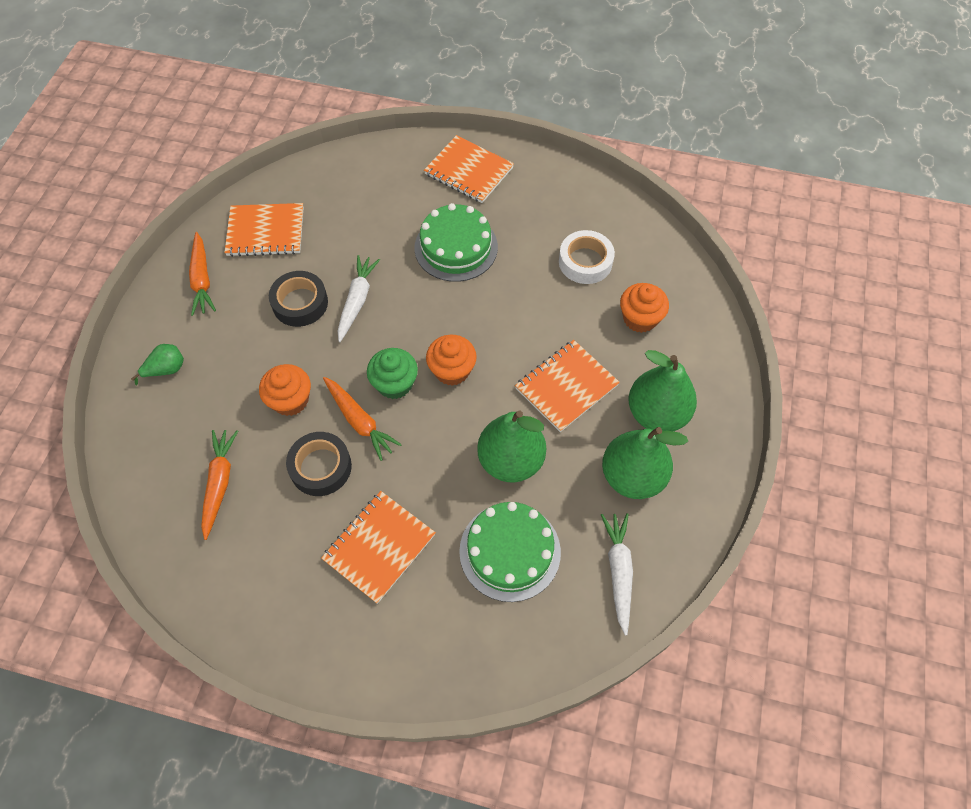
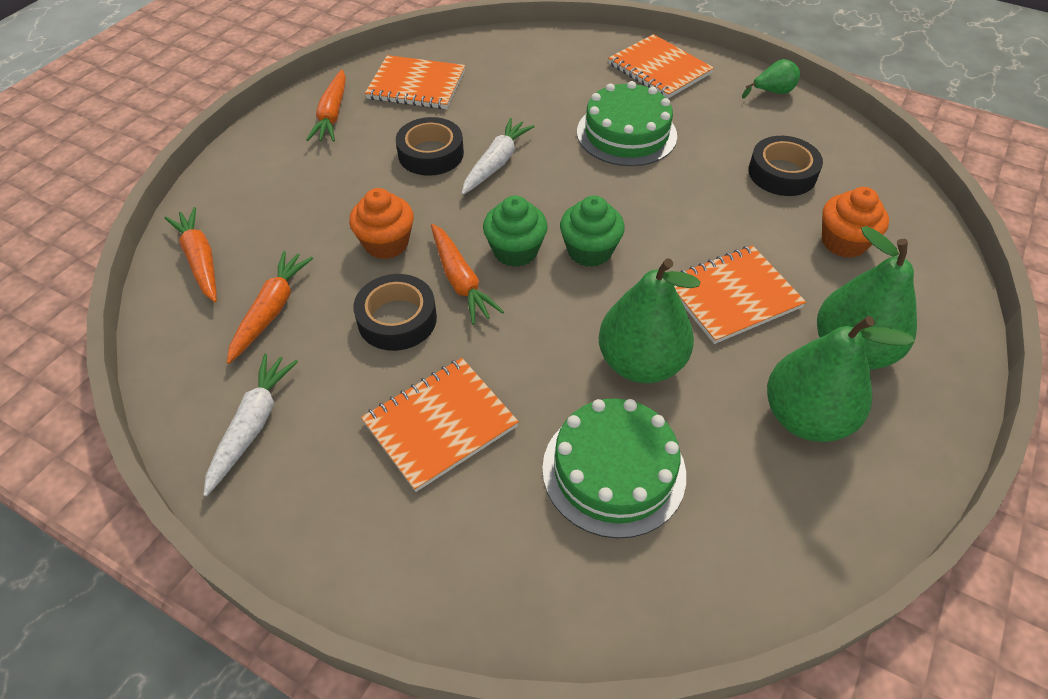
camera: 15 degrees right, 10 degrees down
green pear [131,344,184,386] -> green pear moved to [742,59,800,98]
orange cupcake [426,335,477,386] -> green cupcake [560,196,625,267]
white tape [559,230,615,284] -> black tape [748,136,823,196]
white carrot [601,513,633,636] -> white carrot moved to [203,354,298,496]
none -> orange carrot [164,207,217,302]

